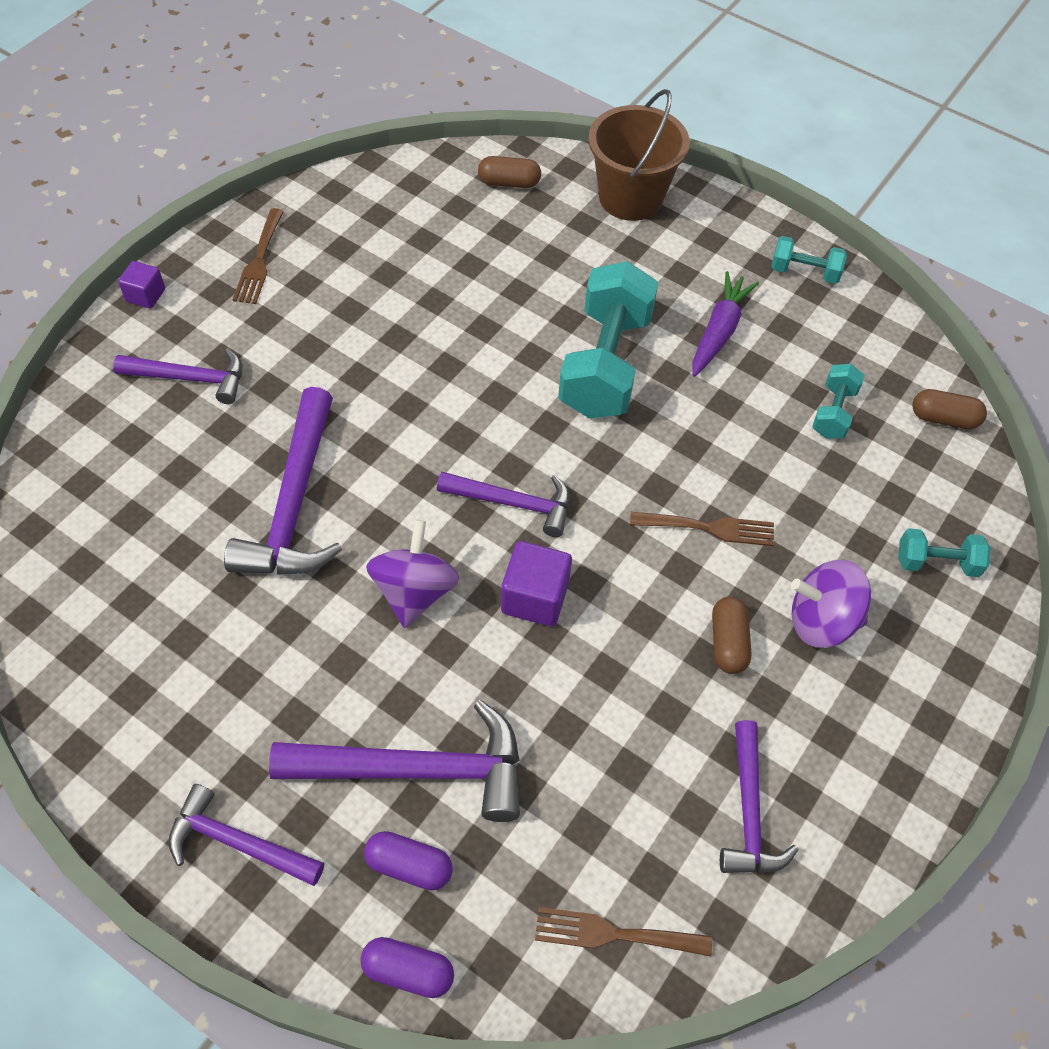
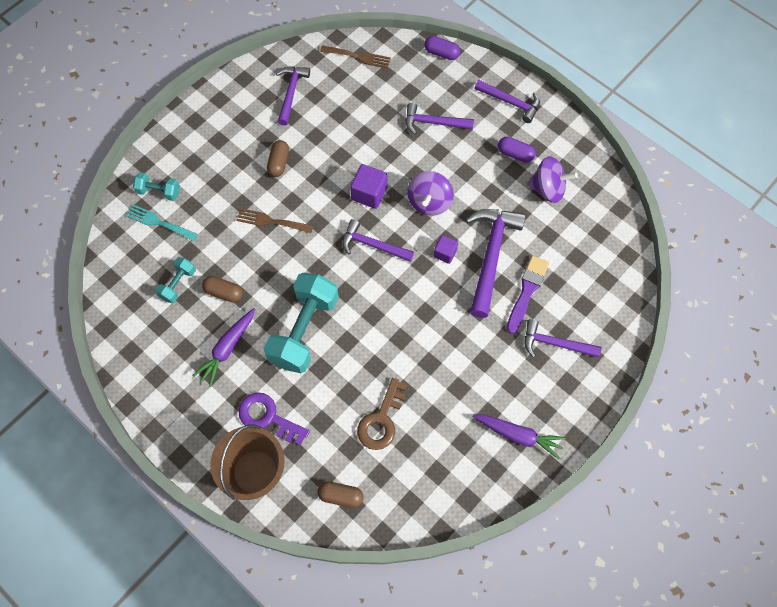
camera: 170 degrees left, 10 degrees up
purple cube [118,261,165,309] -> purple cube moved to [434,235,458,264]
brown fork [232,208,284,304] -> purple carrot [473,415,566,459]
purple hammer [269,700,520,822] -> purple hammer [406,102,474,134], size x0.62
purple capsule [364,831,453,890] -> purple capsule moved to [498,137,536,163]
turquoise dumbbell [771,236,847,284] -> none
purple spinning top [791,560,871,648] -> purple spinning top moved to [527,156,578,203]
brown capsule [912,389,987,429] -> brown capsule moved to [202,276,243,302]
none -> turquoise fork [125,204,198,241]
none -> purple key [239,393,310,445]
none -> brown key [357,378,407,450]
none -> purple brush [507,256,549,334]

